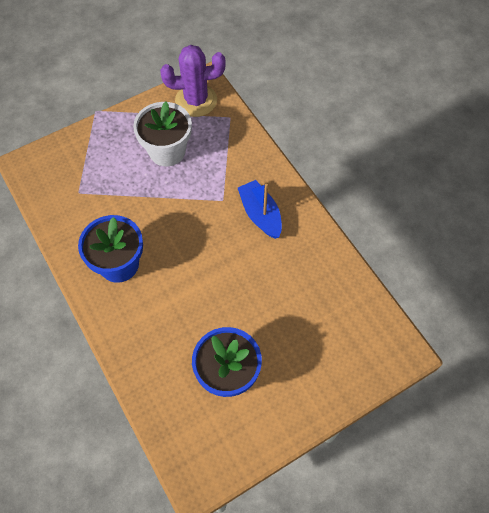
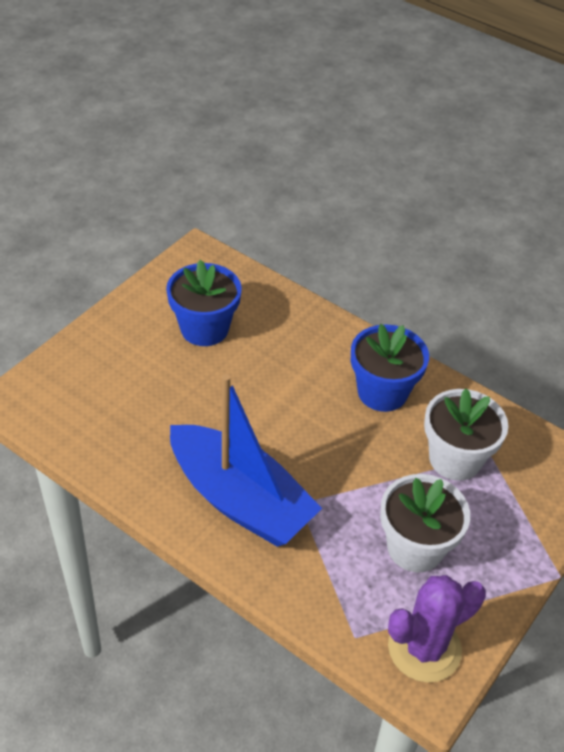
camera: 155 degrees right, 15 degrees down
blue boat [238,180,282,239] -> blue boat [170,374,322,547], size x1.80
none -> white flower pot [424,389,508,481]

